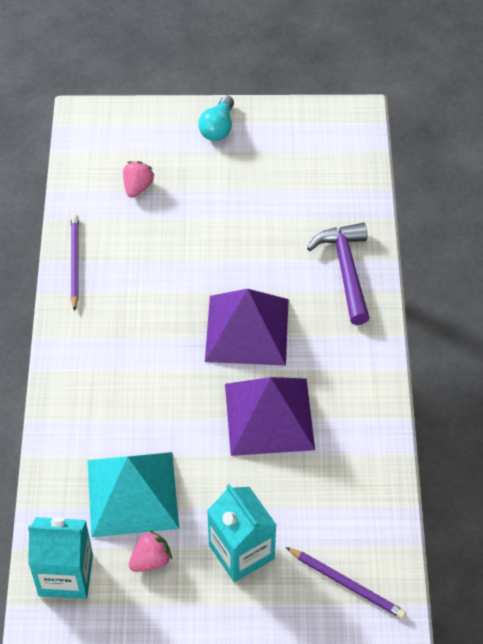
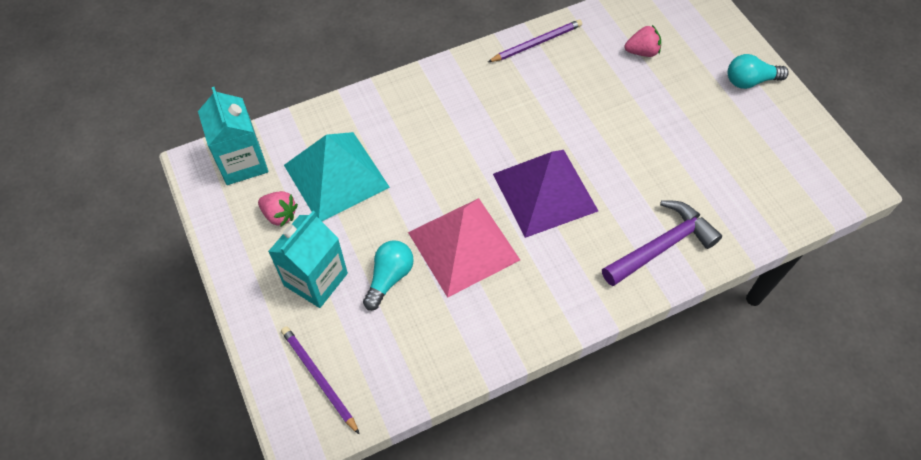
camera: 65 degrees right, 5 degrees up
purple pyramid [225,377,315,456] -> pink pyramid [408,198,520,298]
purple pencil [286,547,406,619] -> purple pencil turned 135 degrees clockwise [281,326,360,435]
none -> turquoise light bulb [363,240,414,310]

